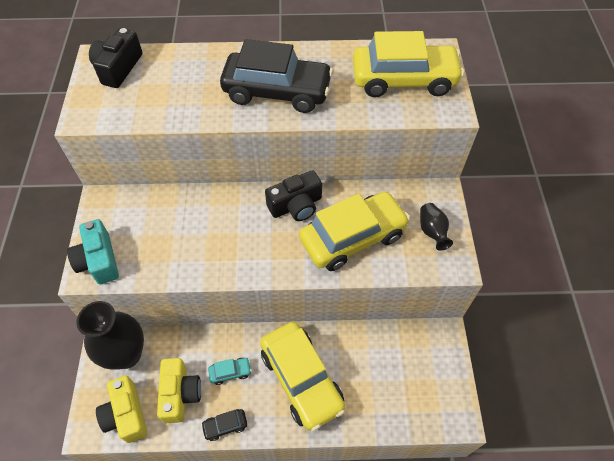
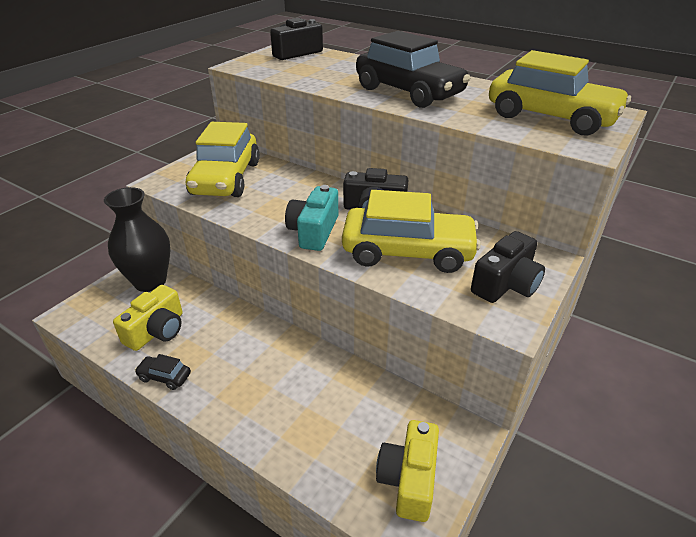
camera: 35 degrees right, 20 degrees down
turquoise camera [67,219,119,284] -> turquoise camera moved to [285,185,338,251]
yellow camera [96,375,147,443] -> yellow camera moved to [376,420,439,522]
turquoise car [208,358,252,385] -> none
yellow car [260,322,345,431] -> yellow car moved to [186,122,260,197]
black vase [420,203,453,251] -> black camera [471,231,545,303]

